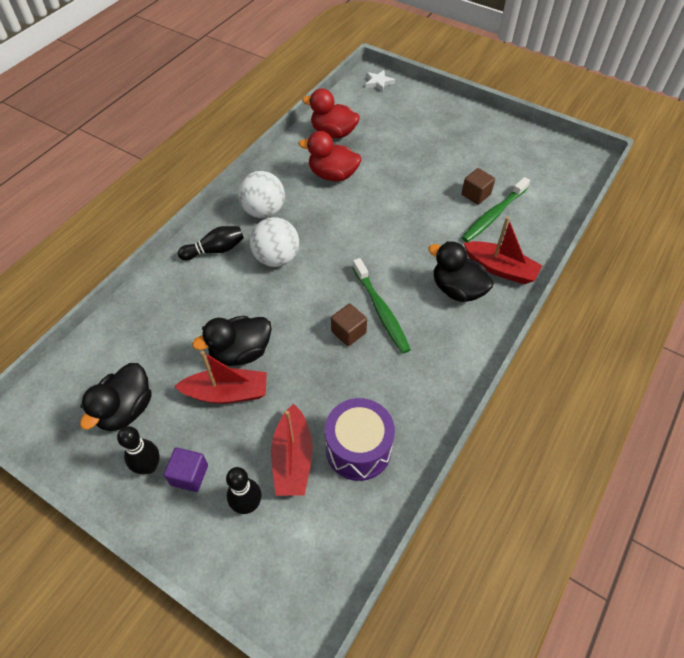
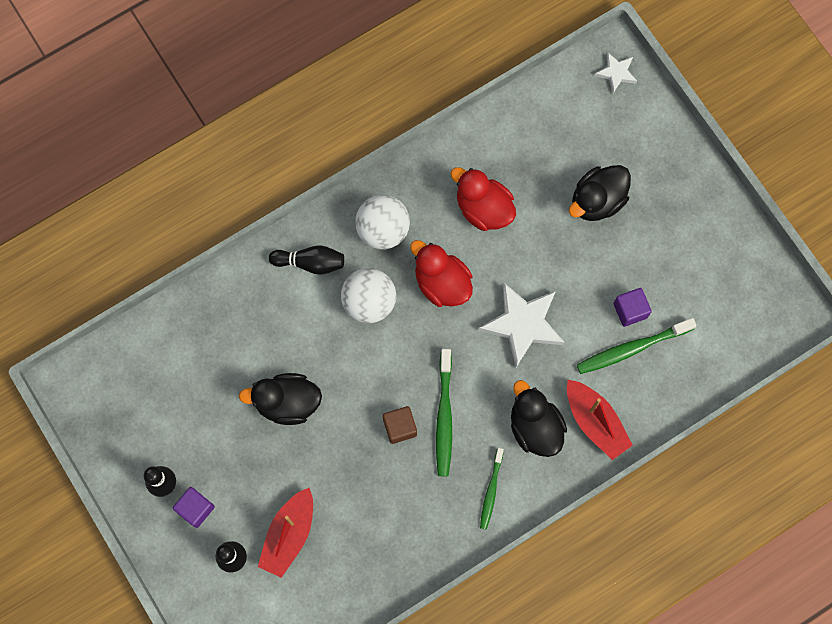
camera: 25 degrees right, 20 degrees up
black duck [80,363,152,431] -> black duck moved to [569,165,631,221]
red boat [174,351,267,404] -> none
red duck [302,88,360,138] -> red duck moved to [410,240,473,307]
purple drum [325,398,395,481] -> none
brown cube [461,168,495,205] -> purple cube [613,288,652,327]
none -> white star [478,282,565,367]
none -> green toothbrush [480,448,504,530]

